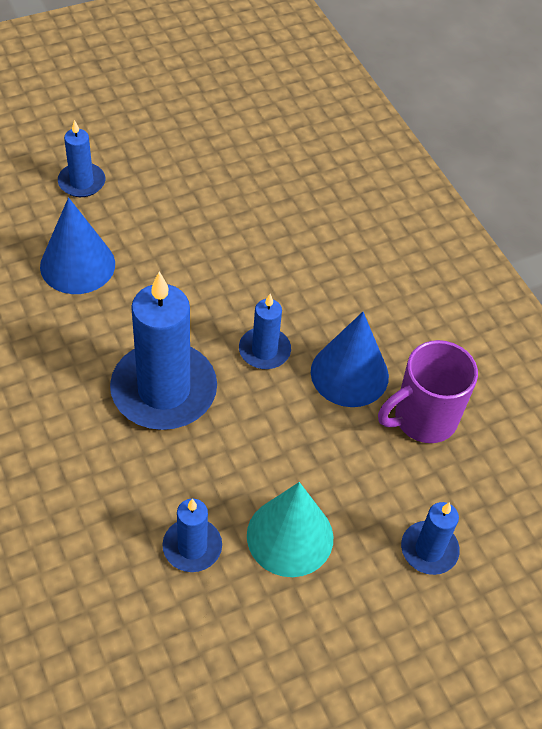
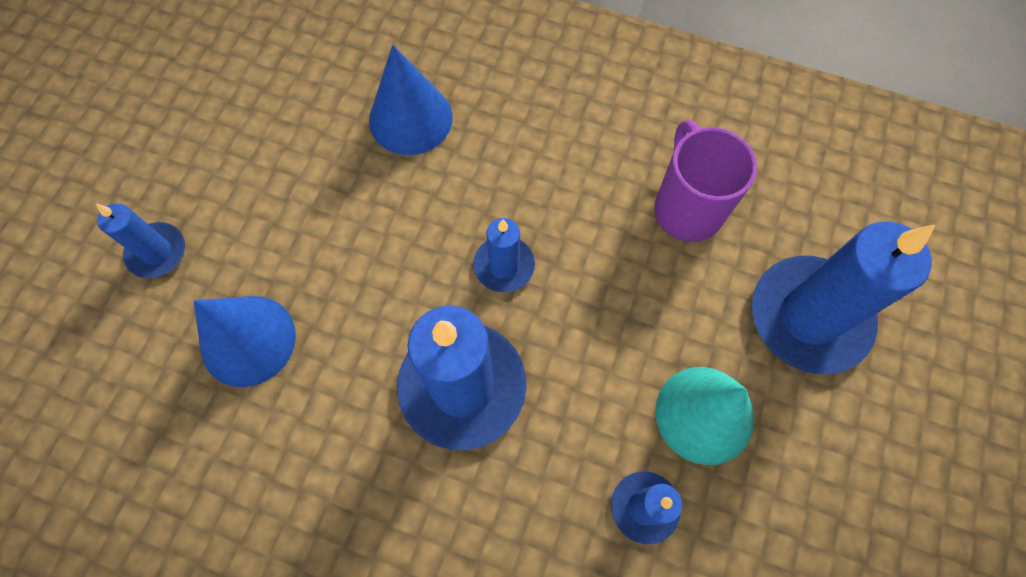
camera: 40 degrees left, 15 degrees up
blue cone [311,312,389,407] -> blue cone moved to [369,45,453,155]
purple mug [378,340,478,443] -> purple mug turned 150 degrees clockwise [654,120,757,242]
blue candle [401,502,460,575] -> blue candle [752,221,935,374], size x1.96

